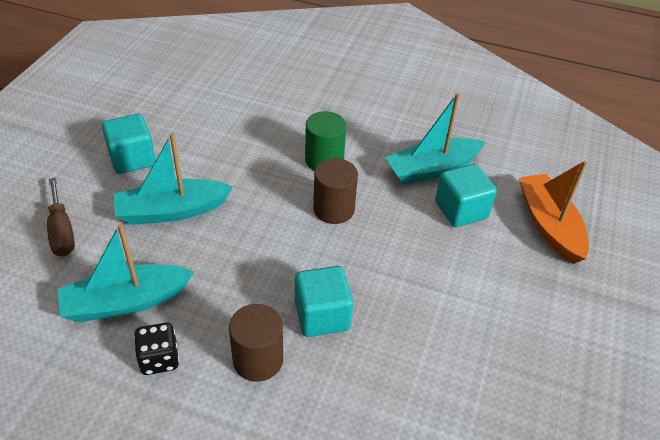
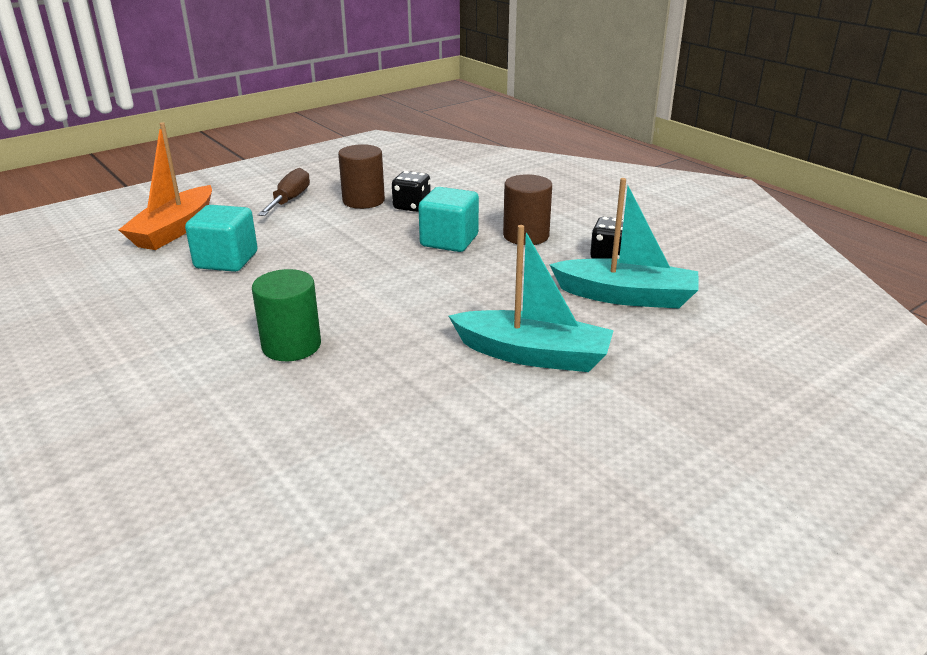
camera: 145 degrees left, 15 degrees down
brown screwdriver [47,177,75,257] -> brown screwdriver moved to [258,168,310,216]
turquoise cube [102,114,156,174] -> none
brown cylinder [313,158,358,224] -> brown cylinder moved to [338,144,385,209]
turquoise boat [385,93,485,184] -> none
none -> black dice [392,171,431,212]

